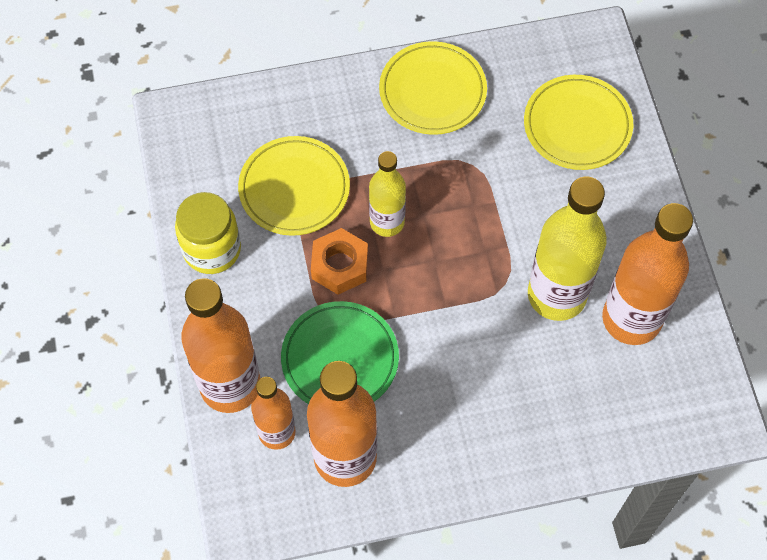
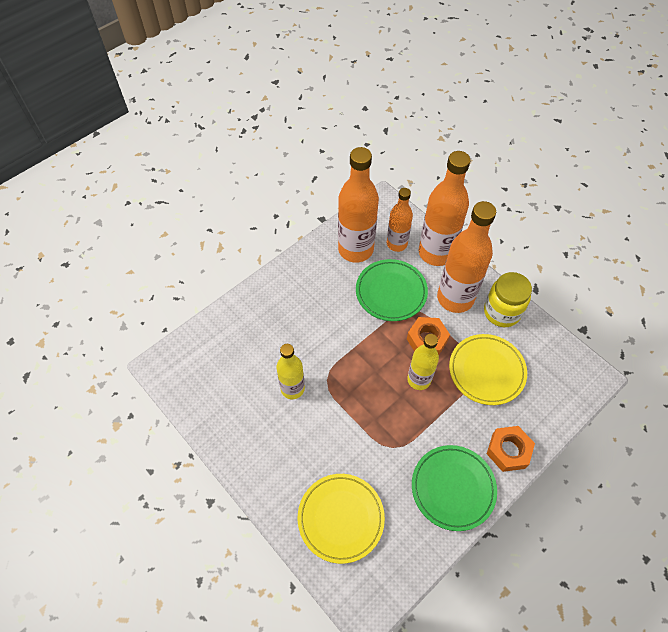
camera: 150 degrees right, 5 degrees down
yellow plate [379,41,487,135] -> green plate [412,445,497,531]
yellow bottle [528,176,607,321] -> yellow bottle [276,344,305,399], size x0.60
orange bottle [602,203,693,345] -> orange bottle moved to [437,201,496,313]
none -> orange nut [487,426,535,472]

